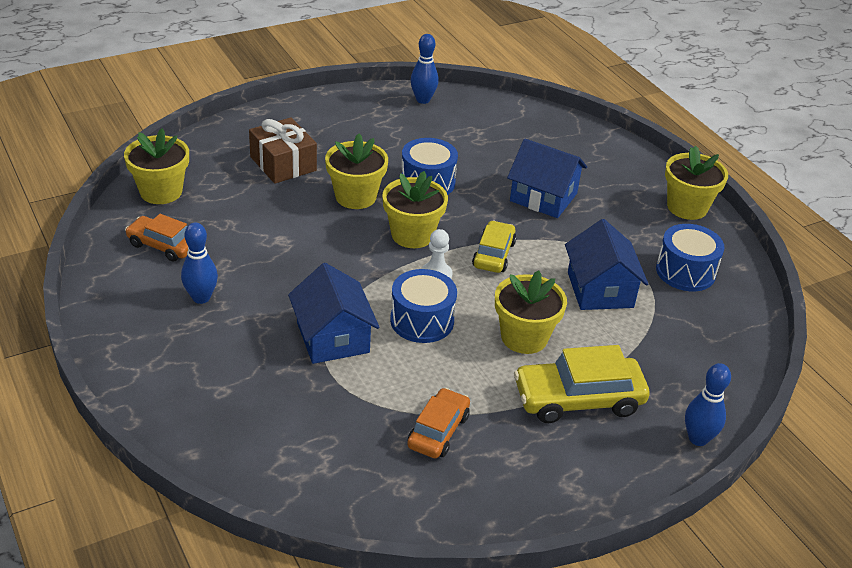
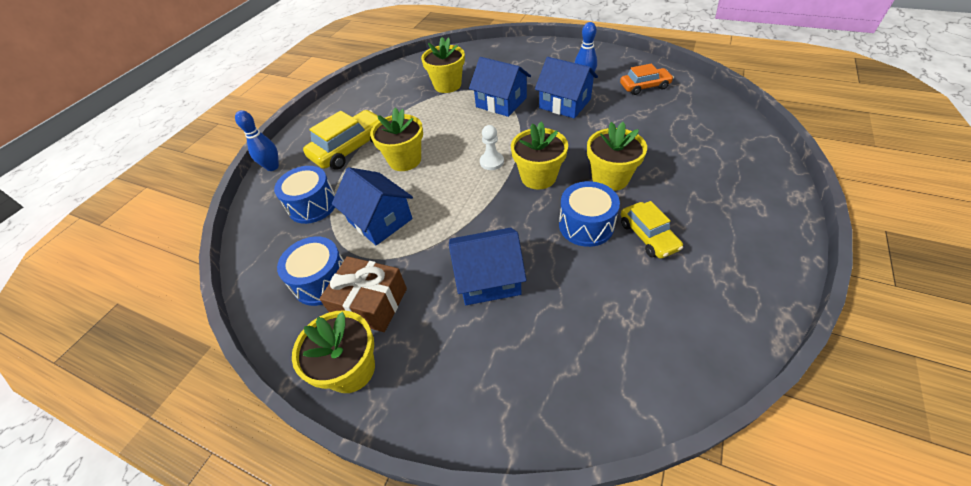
camera: 150 degrees right, 10 degrees up
yellow flower pot [124,128,189,204] -> yellow flower pot moved to [421,37,465,93]
brown gift [249,117,317,184] -> brown gift moved to [320,256,407,332]
blue drum [390,269,457,343] -> blue drum moved to [274,166,335,224]
orange car [407,388,470,459] -> none
blue bowling pin [411,34,439,104] -> none
yellow car [472,221,516,273] -> yellow car moved to [621,201,683,259]
none -> blue house [535,57,598,118]

